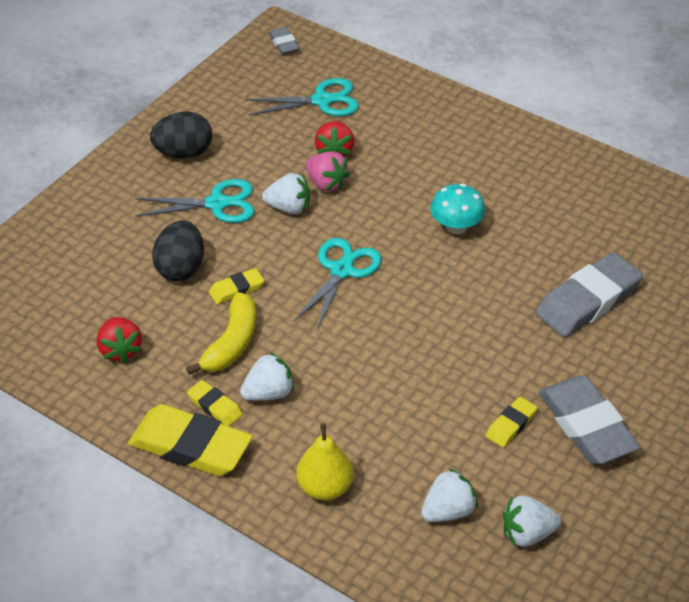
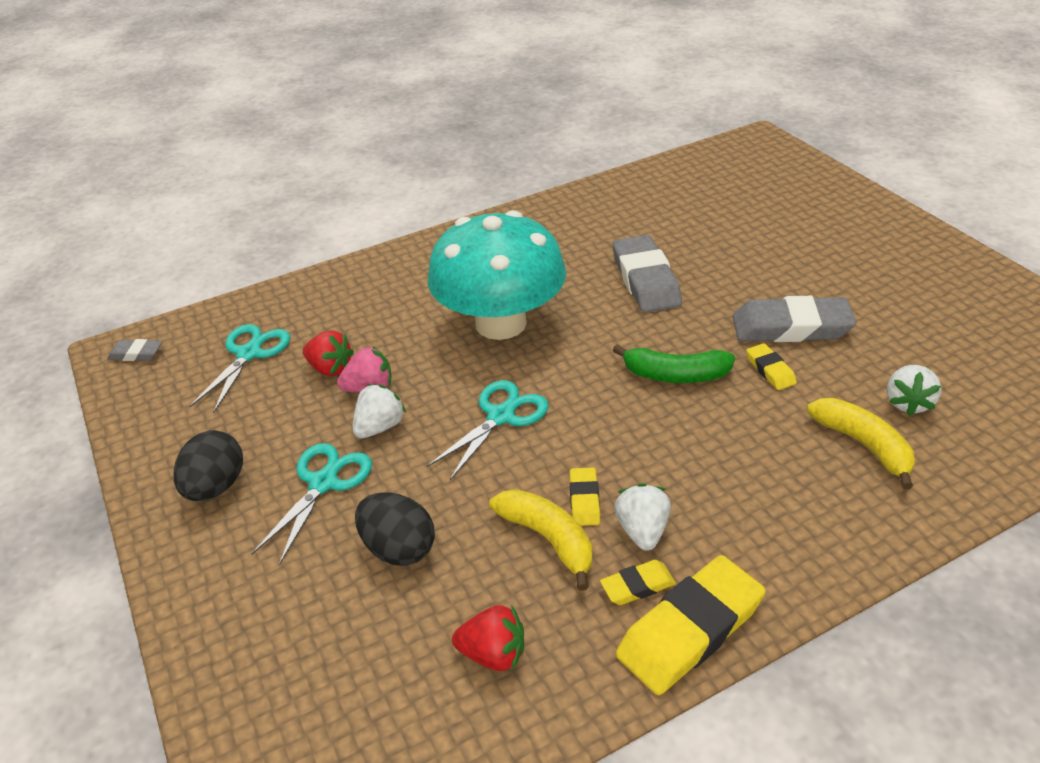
camera: 60 degrees left, 5 degrees down
yellow eraser [209,268,264,304] -> yellow eraser moved to [570,467,600,526]
turquoise scissors [294,238,382,329] -> turquoise scissors turned 75 degrees clockwise [427,380,549,480]
yellow pear [297,423,353,501] -> none
white strawberry [421,468,478,522] -> yellow banana [807,398,915,489]
turquoise mushroom [430,184,485,234] -> turquoise mushroom [428,210,566,340], size x2.37
none -> green banana [613,344,735,383]

